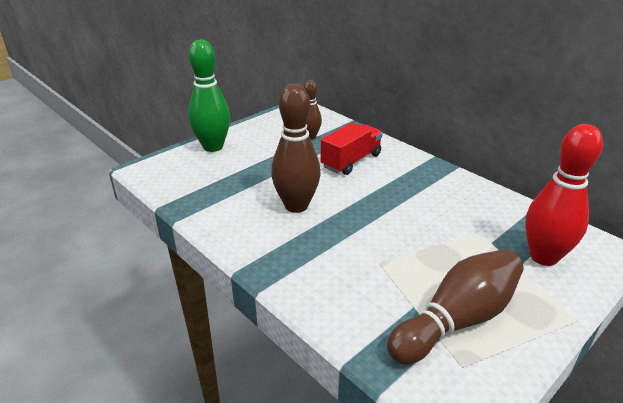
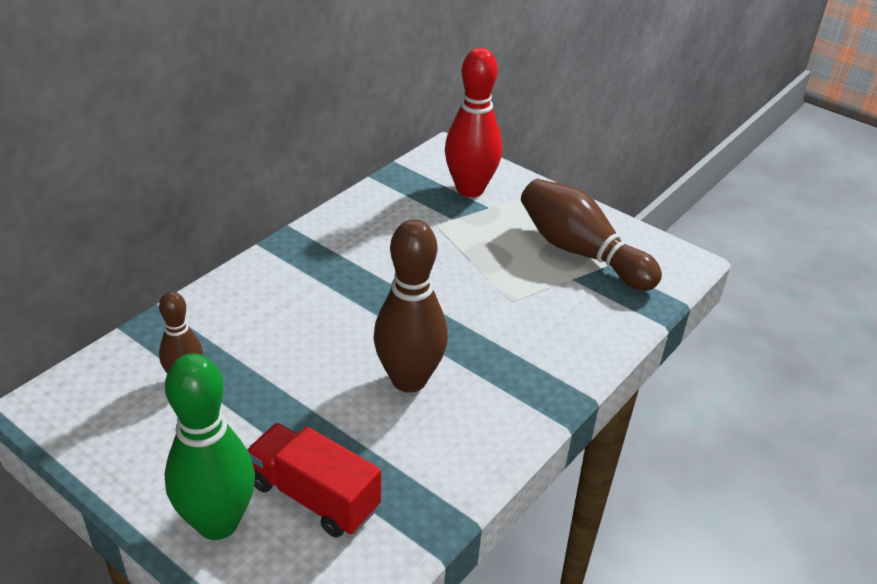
camera: 100 degrees left, 5 degrees up
red truck [321,122,383,175] -> red truck moved to [247,423,381,537]

